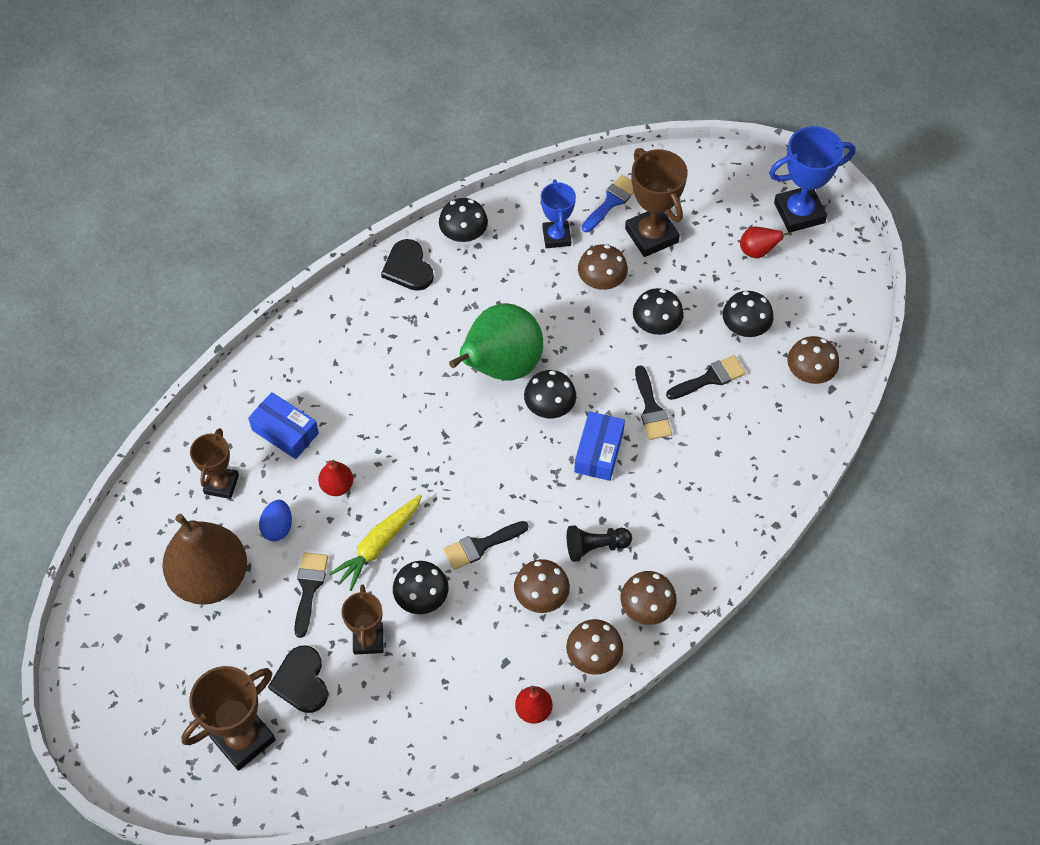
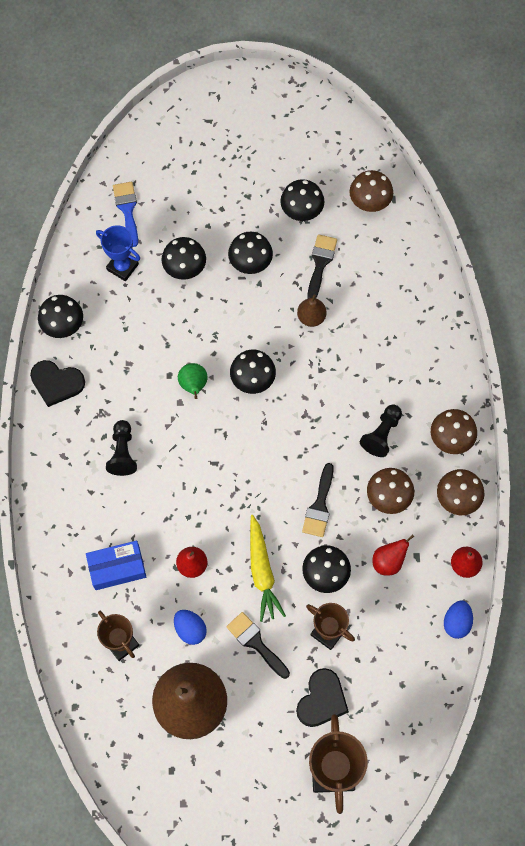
camera: 50 degrees left, 10 degrees up
black heart [268,645,328,713] -> black heart turned 90 degrees counterclockwise [296,668,349,727]
green pear [449,303,543,381] -> green pear [178,363,208,399], size x0.44
blue box [574,411,625,481] -> none
brown mushroom [578,244,628,290] -> black mushroom [162,237,206,280]
brown trophy [625,148,688,257] -> none
black brush [635,365,672,440] -> brown pear [297,294,327,327]
red pear [740,227,792,258] -> red pear moved to [373,534,414,576]
blue trophy [769,126,855,233] -> none
none -> black pawn [106,420,137,476]
none -> blue egg [444,600,473,639]

